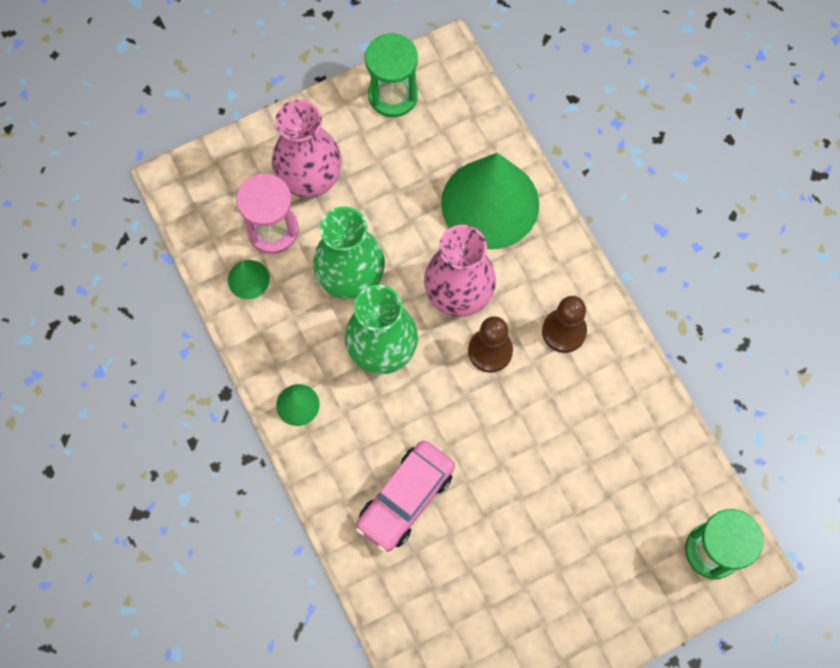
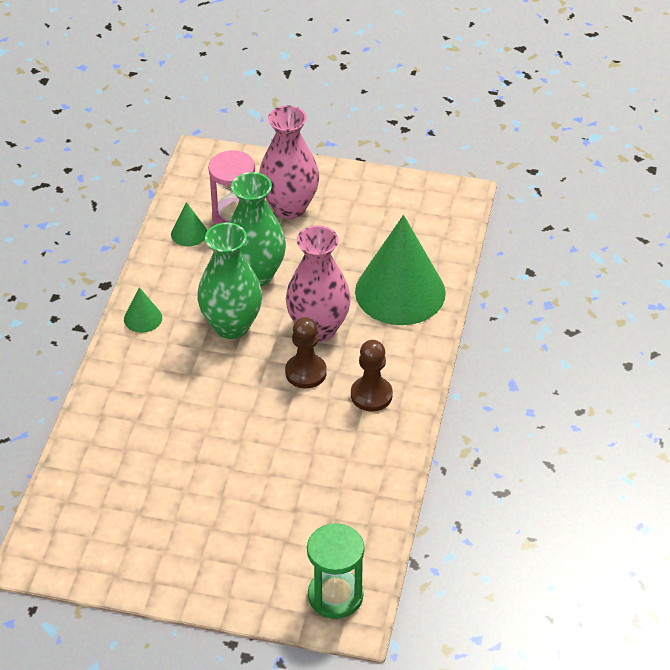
camera: 40 degrees right, 25 degrees down
pink car [356,441,455,552] -> none
green hourglass [365,33,418,117] -> none

